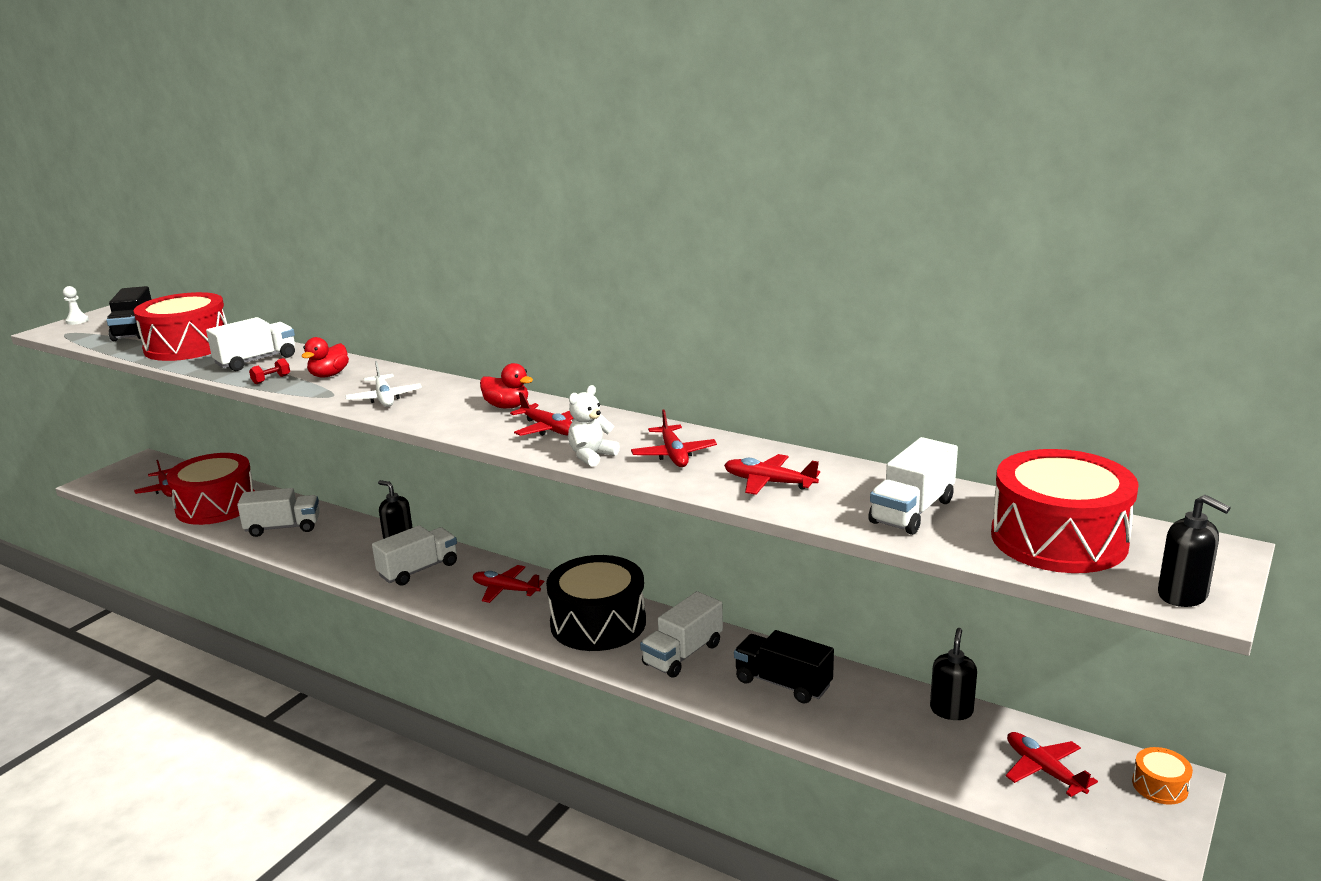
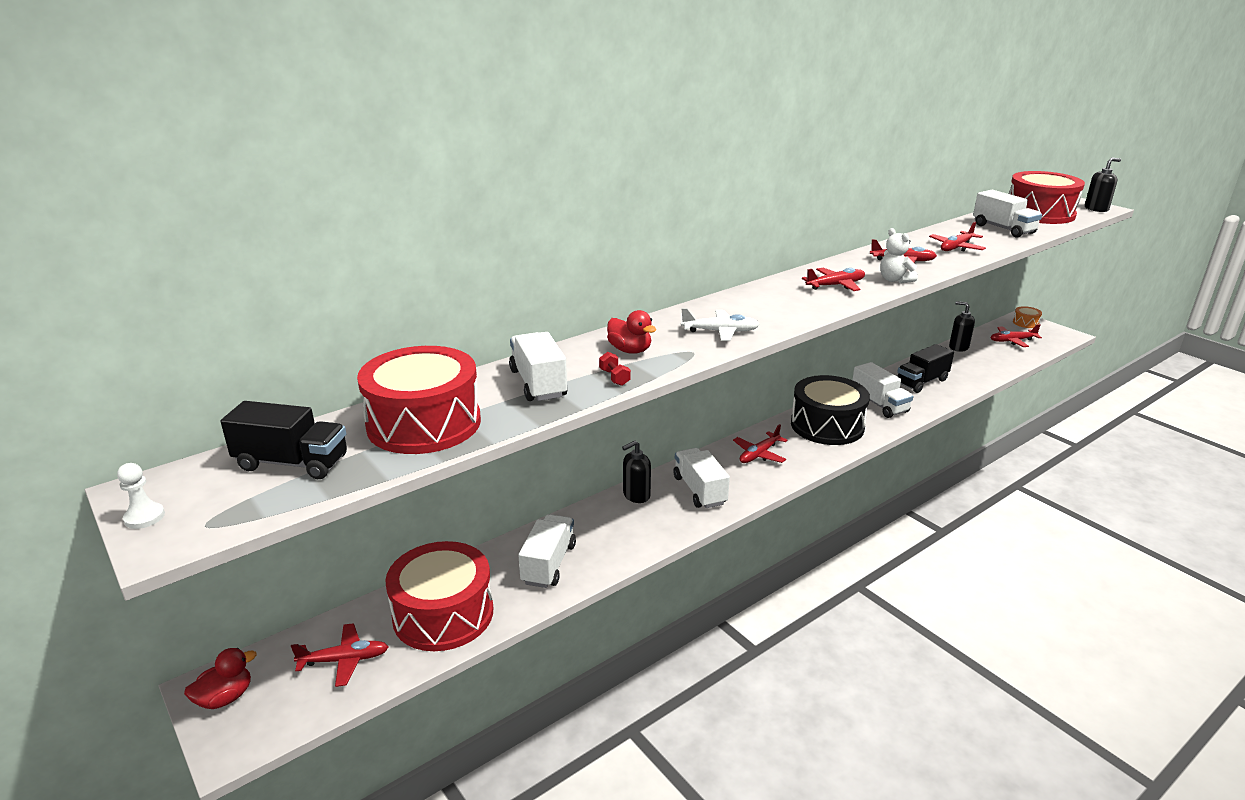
camera: 70 degrees left, 5 degrees up
red duck [480,363,533,409] -> red duck moved to [184,648,257,709]

